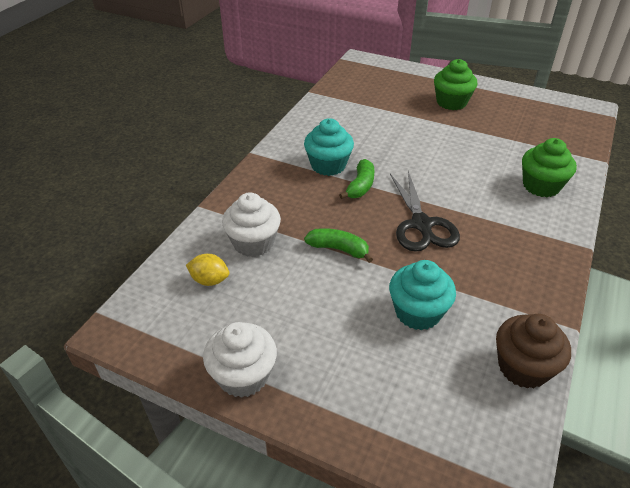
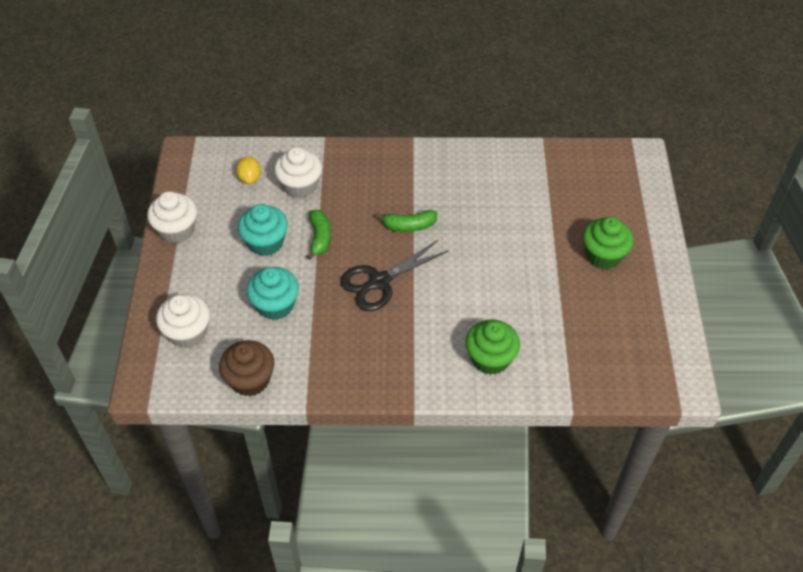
camera: 65 degrees right, 10 degrees up
turquoise cupcake [304,118,354,176] -> turquoise cupcake moved to [238,204,288,256]
none -> white cupcake [156,294,210,348]

